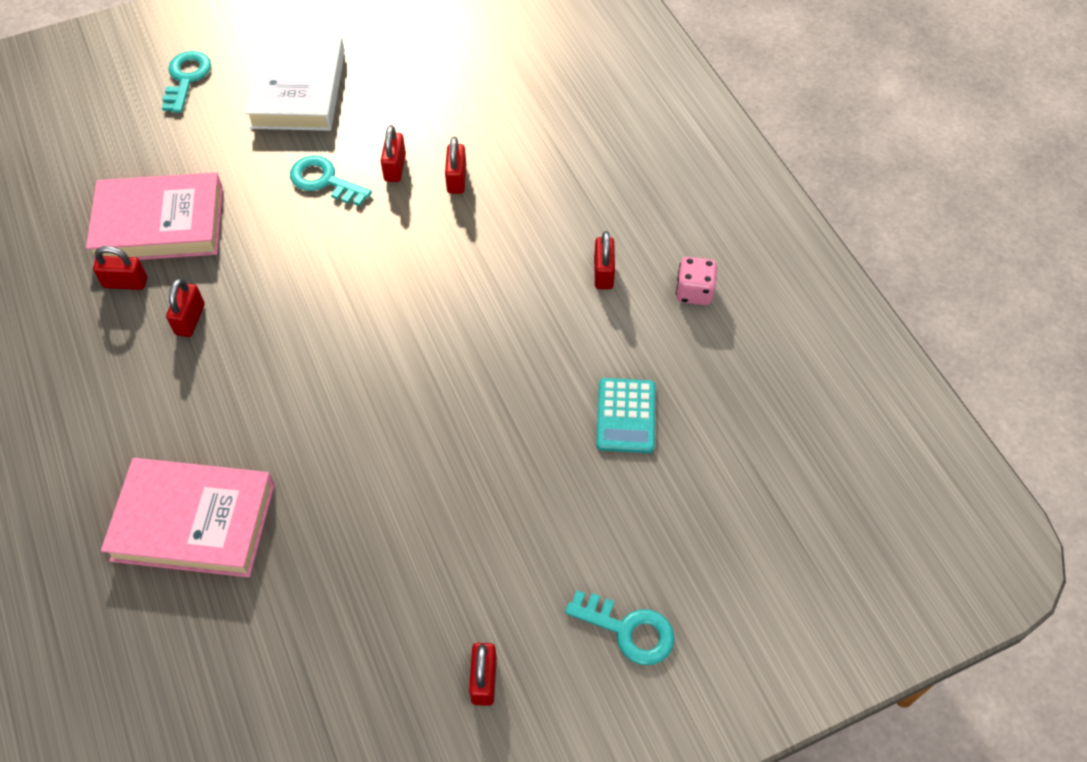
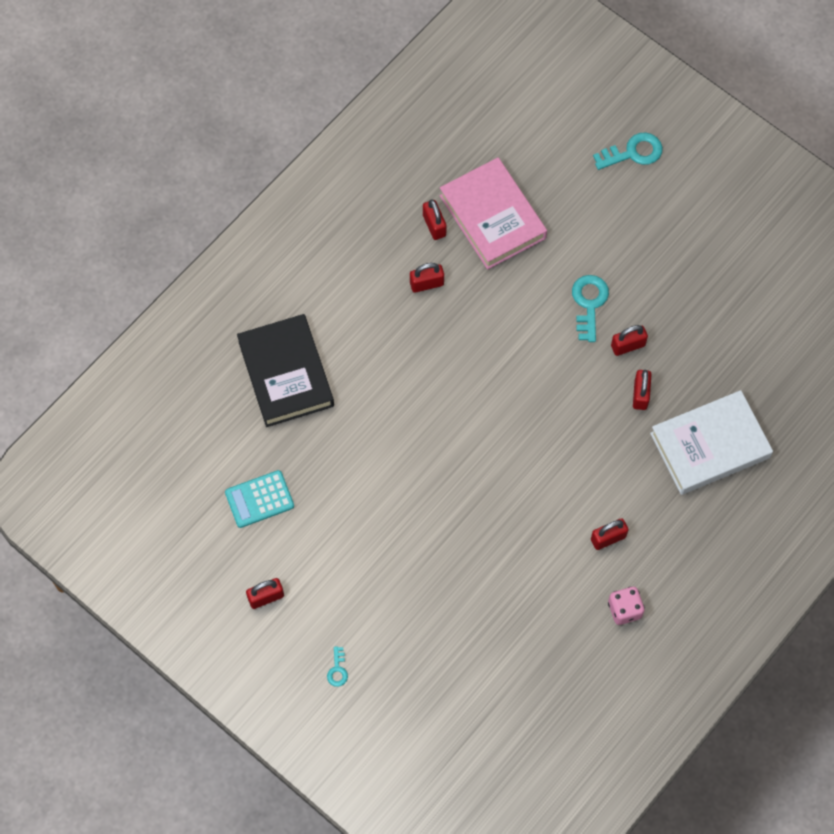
camera: 65 degrees right, 10 degrees up
pink book [101,458,275,578] -> black book [237,314,334,427]
white book [245,33,345,131] -> white book moved to [650,390,773,495]
red padlock [445,137,466,194] -> red padlock turned 60 degrees counterclockwise [633,370,652,410]
turquoise key [565,590,675,665] -> turquoise key [327,646,348,687], size x0.53
turquoise calculator [596,378,655,453] -> turquoise calculator moved to [225,470,294,528]

